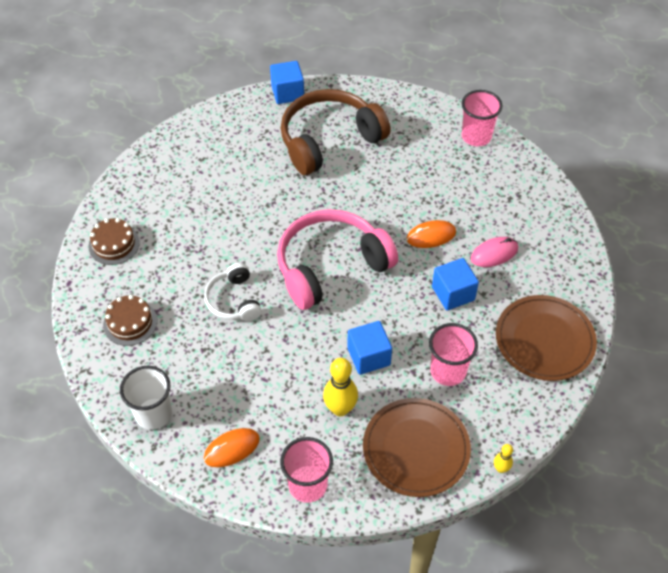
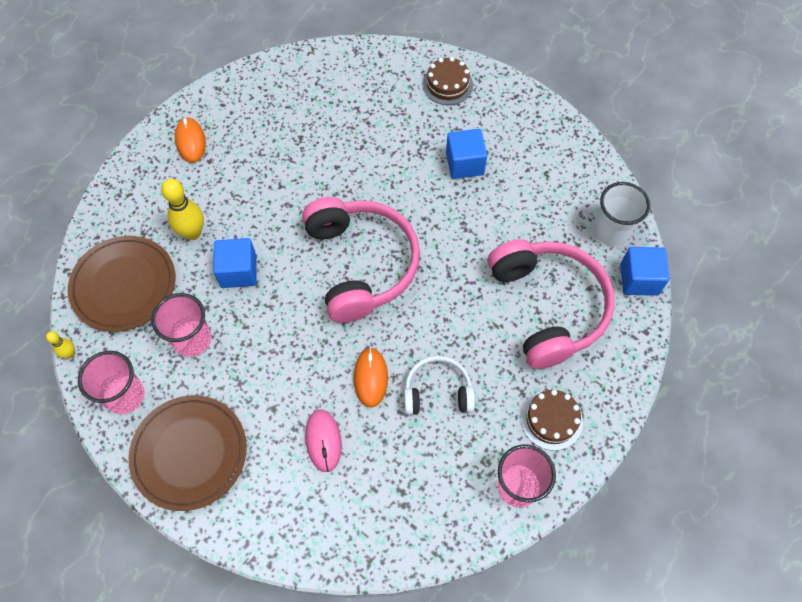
camera: 105 degrees right, 10 degrees up
brown cake [103,295,157,346] -> brown cake moved to [521,390,583,451]
white cup [120,366,172,430] -> white cup moved to [594,182,650,246]
white headphones [204,263,262,321] -> white headphones moved to [404,356,475,415]
pink cup [280,437,333,503] -> pink cup moved to [78,351,145,414]
brown headphones [281,89,390,175] -> pink headphones [488,239,615,369]
blue cube [432,258,479,310] -> blue cube moved to [446,129,487,179]

